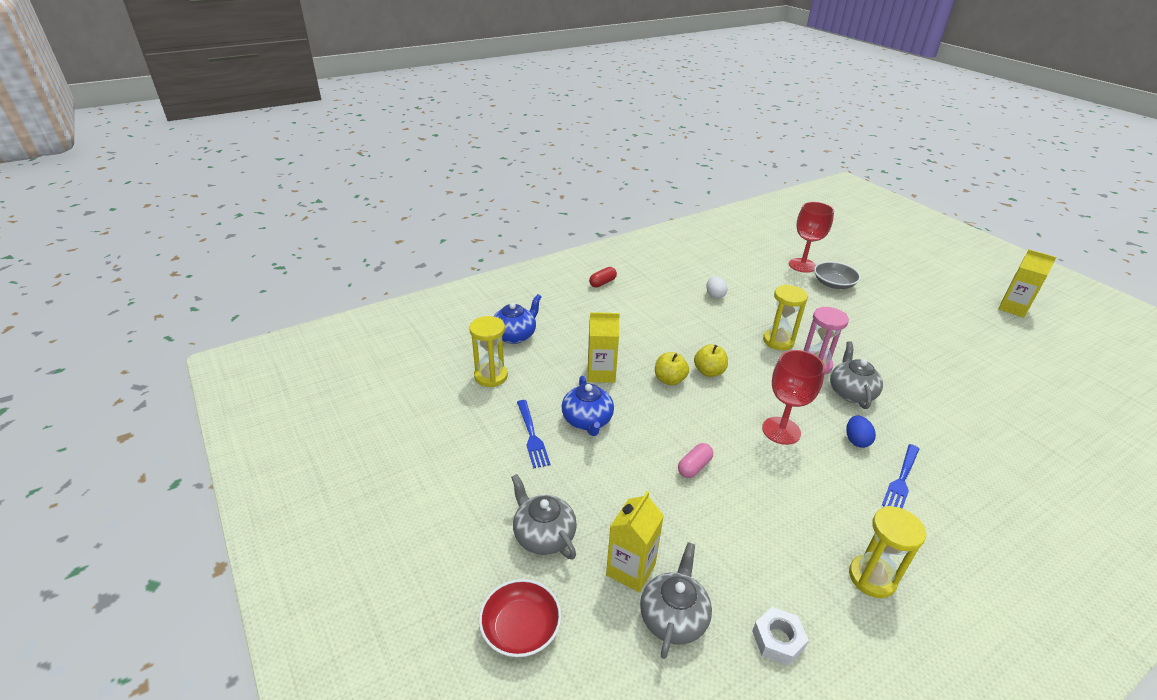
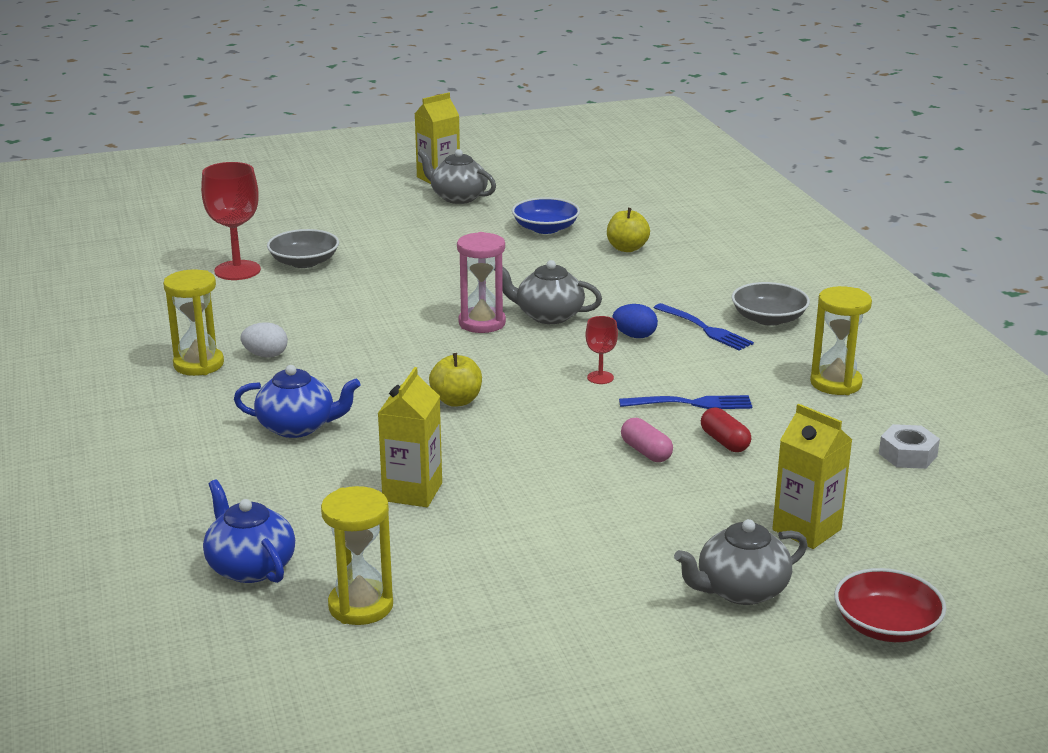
camera: 75 degrees left, 10 degrees down
blue fork [517,400,550,469] -> blue fork moved to [619,395,752,409]
blue teapot [562,376,614,436] -> blue teapot moved to [234,365,361,438]
red capsule [589,267,617,288] -> red capsule moved to [701,408,751,452]
grey teapot [640,542,712,659] -> grey teapot moved to [418,149,496,204]
yellow apple [655,352,689,385] -> yellow apple moved to [607,208,650,252]
red goblet [762,350,825,445] -> red goblet [586,316,618,384], size x0.51
yellow hourglass [763,285,808,350] -> yellow hourglass moved to [163,269,224,376]
none -> blue bowl [512,197,580,234]
none -> grey bowl [731,282,810,326]

